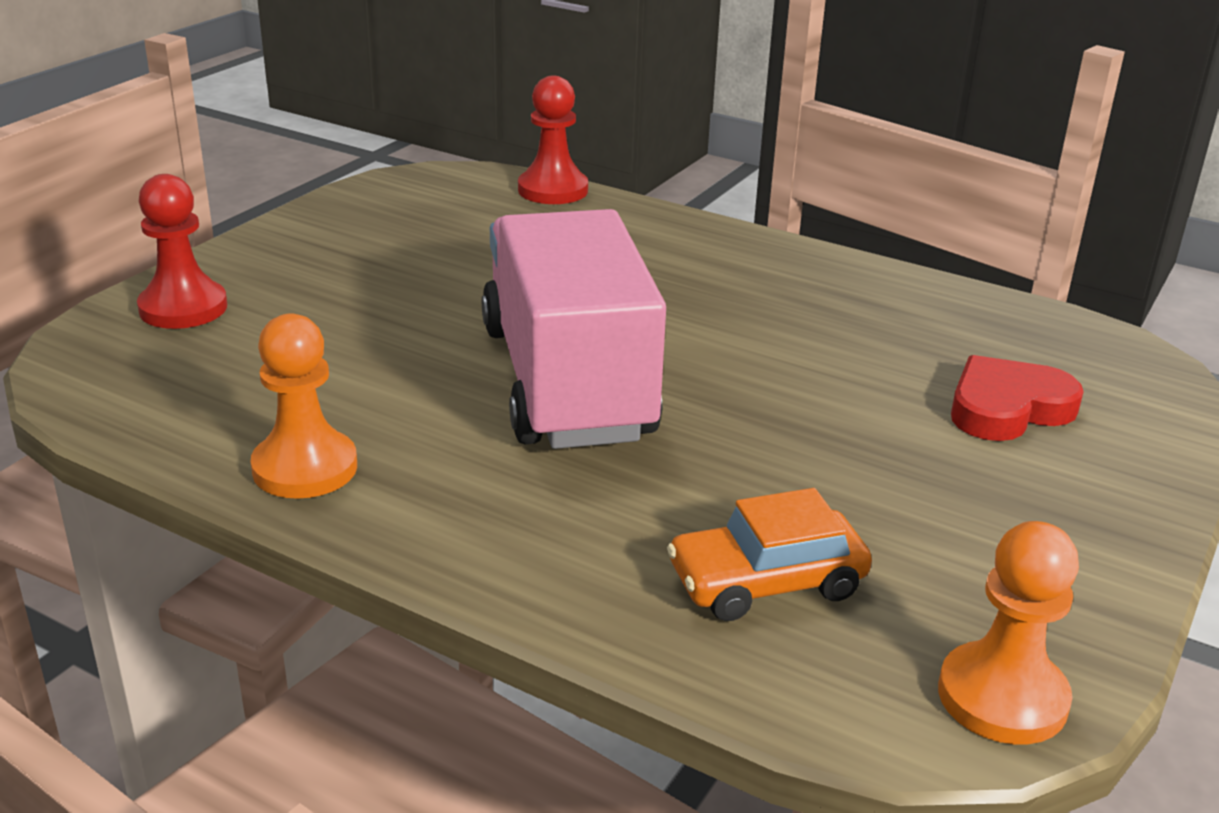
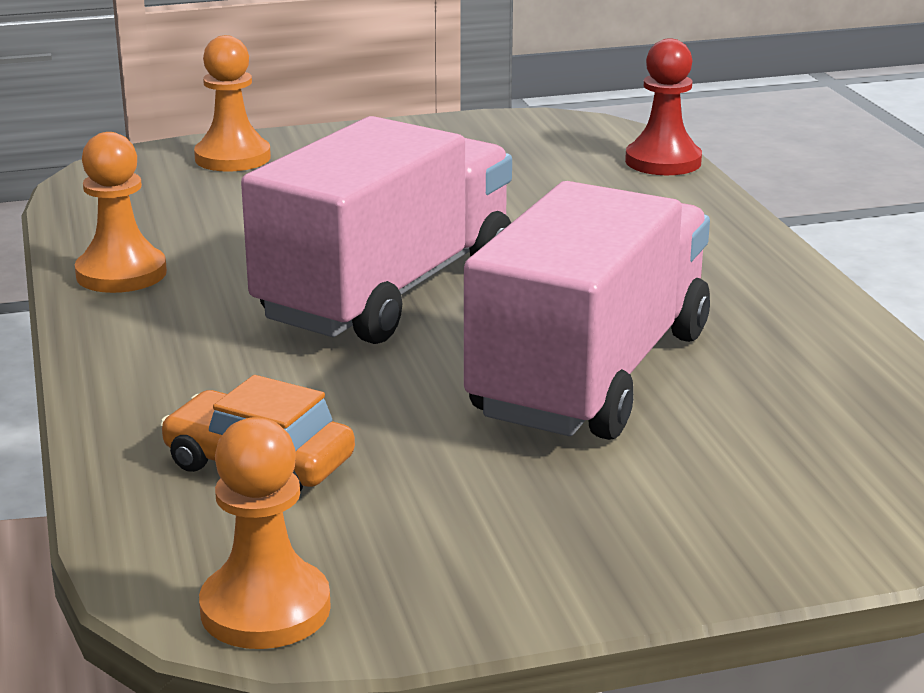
camera: 45 degrees right, 5 degrees down
red pawn [137,174,227,329] -> orange pawn [194,35,271,172]
red heart [951,355,1084,441] -> none
none -> pink truck [464,181,710,440]

